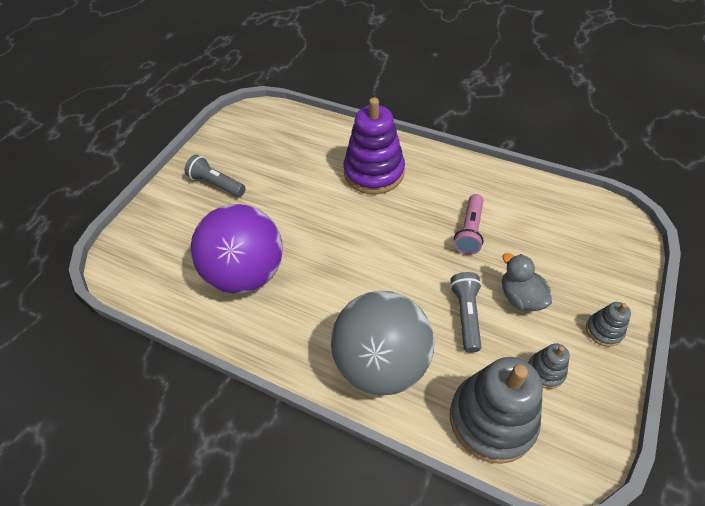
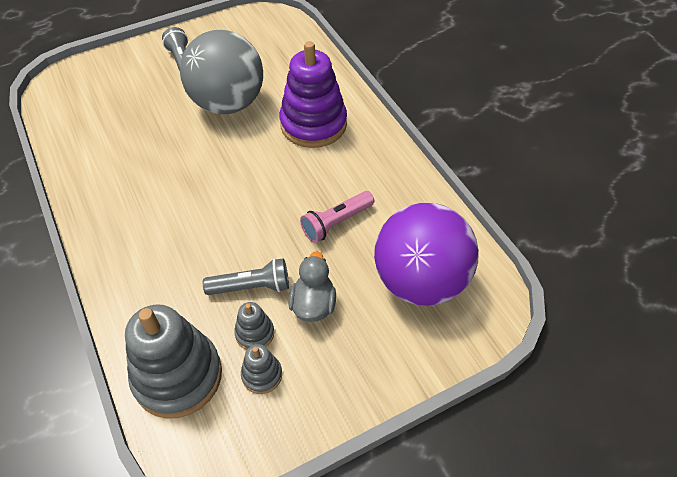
camera: 35 degrees right, 0 degrees up
purple ball [190,204,283,294] -> purple ball moved to [374,203,479,306]
grey ball [331,291,434,395] -> grey ball moved to [180,30,263,114]
grey flashlight [450,272,482,353] -> grey flashlight turned 45 degrees clockwise [203,258,289,295]
grey stacking toy [586,302,631,347] -> grey stacking toy moved to [234,302,274,350]

